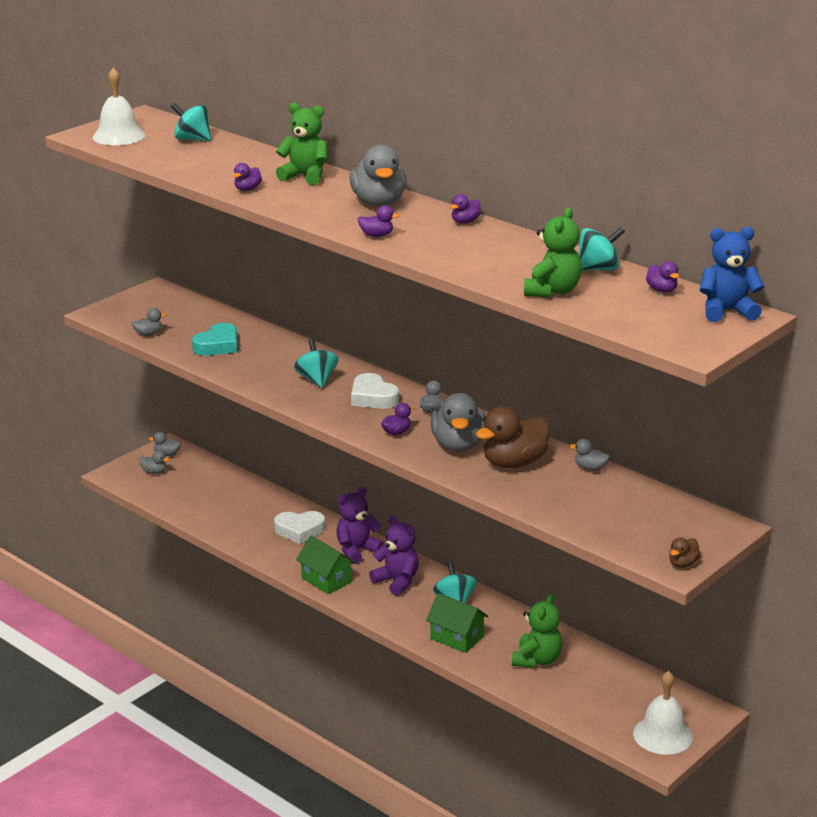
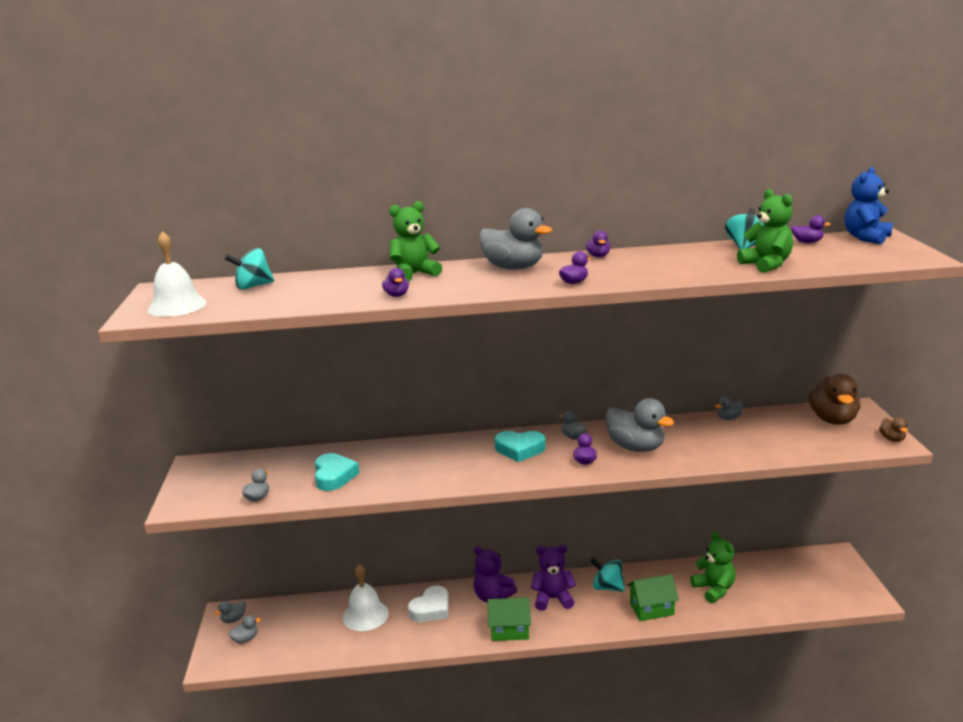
camera: 45 degrees left, 5 degrees down
turquoise spinning top [294,339,338,388] -> none
purple teddy bear [336,487,384,564] -> purple teddy bear turned 60 degrees counterclockwise [474,546,517,603]
white heart [351,373,399,409] -> turquoise heart [494,431,546,462]
brown duck [476,407,550,468] -> brown duck moved to [809,374,860,425]
white bell [633,671,693,755] -> white bell moved to [343,564,389,631]

